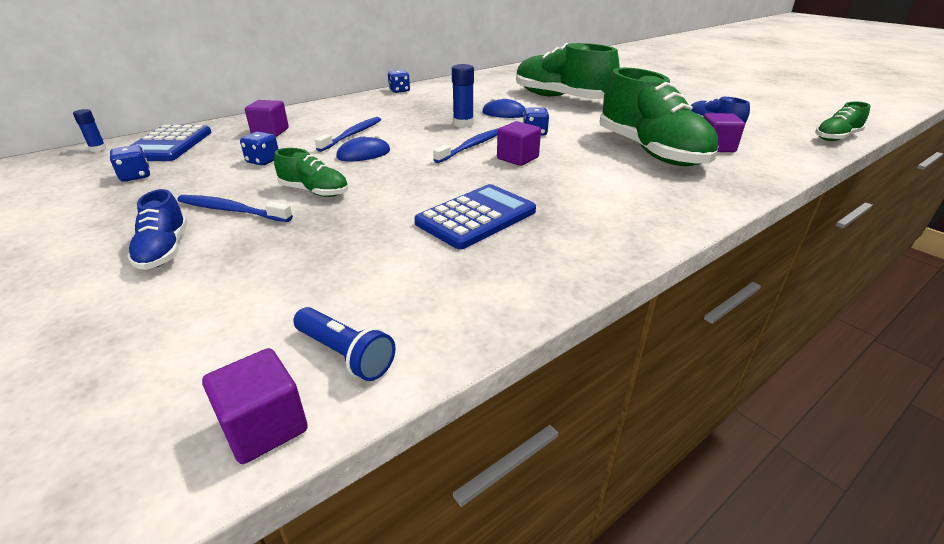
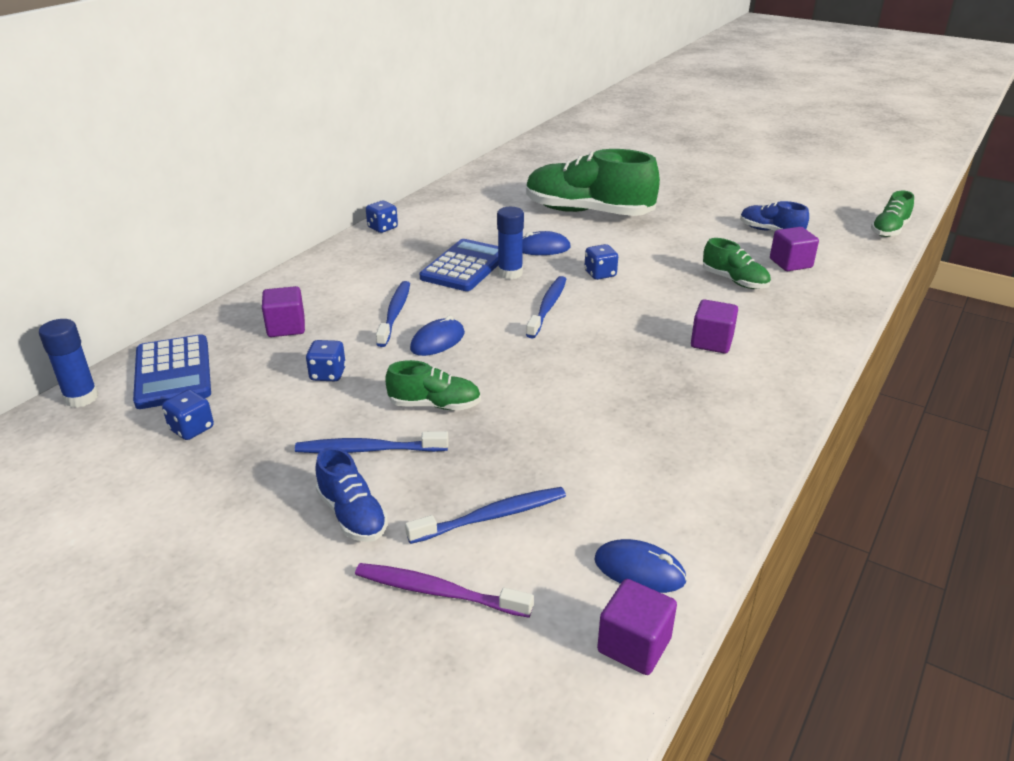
camera: 20 degrees left, 0 degrees up
blue glue stick [73,109,106,152] -> blue glue stick [39,319,98,408], size x1.63
blue flashlight [293,307,396,381] -> blue mouse [594,539,687,593]
blue calculator [414,184,536,249] -> blue calculator moved to [419,239,498,291]
purple cube [497,121,541,166] -> purple cube moved to [691,299,738,354]
green shoe [600,68,718,166] -> green shoe [703,238,771,289], size x0.48
none -> purple toothbrush [355,563,534,618]
none -> blue toothbrush [405,487,566,544]

